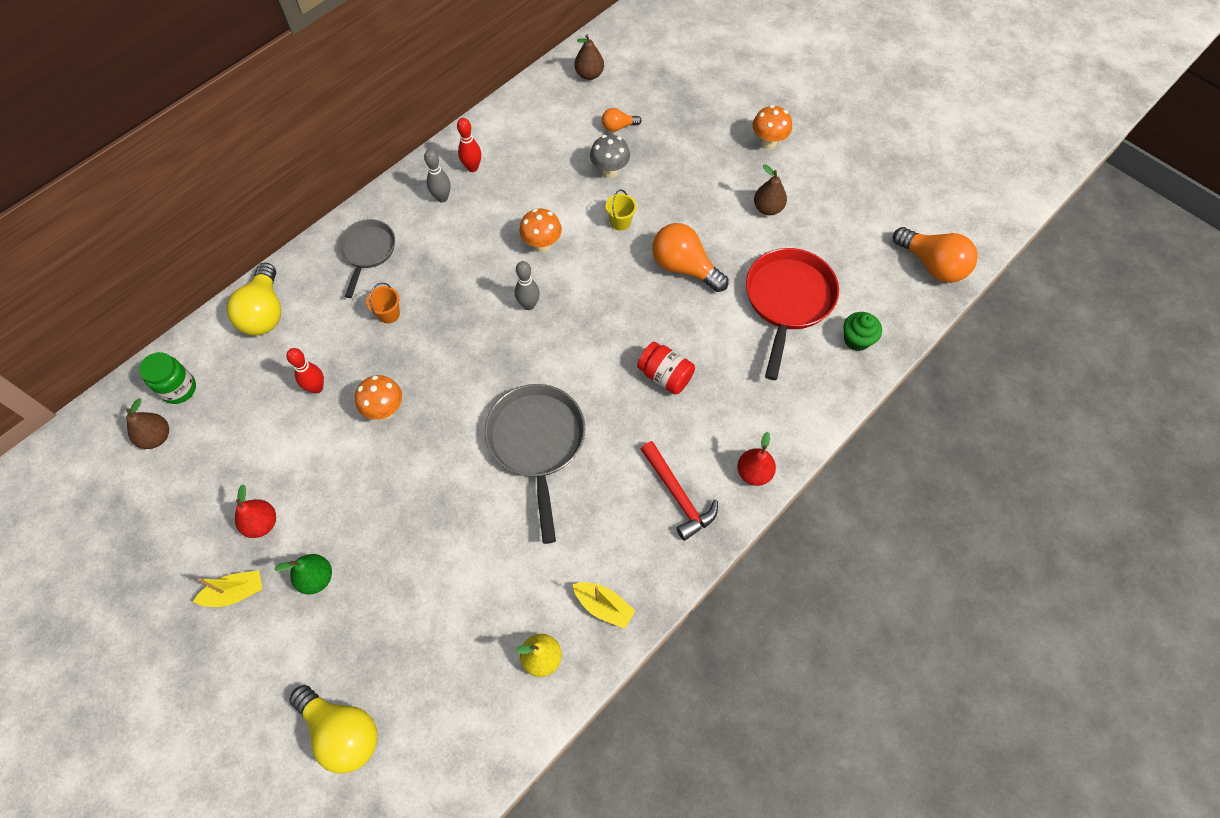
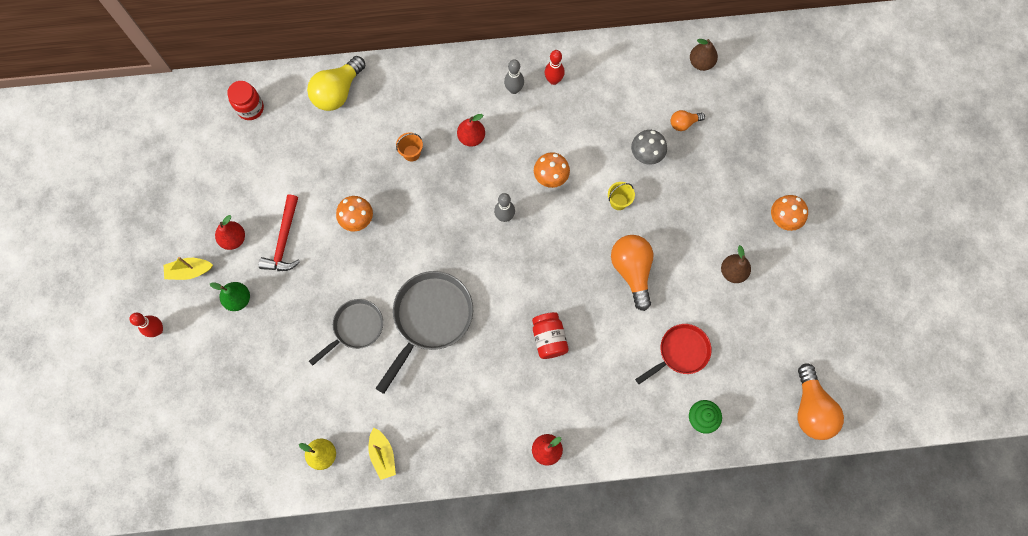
camera: 40 degrees right, 10 degrees up
brown pear [126,399,169,449] -> none
green jar [139,352,196,404] -> red jar [227,81,264,120]
yellow boat [193,570,262,607] -> yellow boat turned 150 degrees clockwise [164,257,213,280]
red bowling pin [286,348,324,393] -> red bowling pin moved to [129,313,163,337]
yellow light bulb [289,685,378,773] -> none
grey pan [338,219,395,298] -> grey pan moved to [309,299,383,366]
orange light bulb [602,108,642,132] -> orange light bulb turned 45 degrees counterclockwise [671,110,705,131]
red hammer [640,441,718,541] -> red hammer moved to [259,194,300,271]
red pan [746,248,839,380] -> red pan [635,324,712,384], size x0.63
none -> red pear [457,114,485,147]

